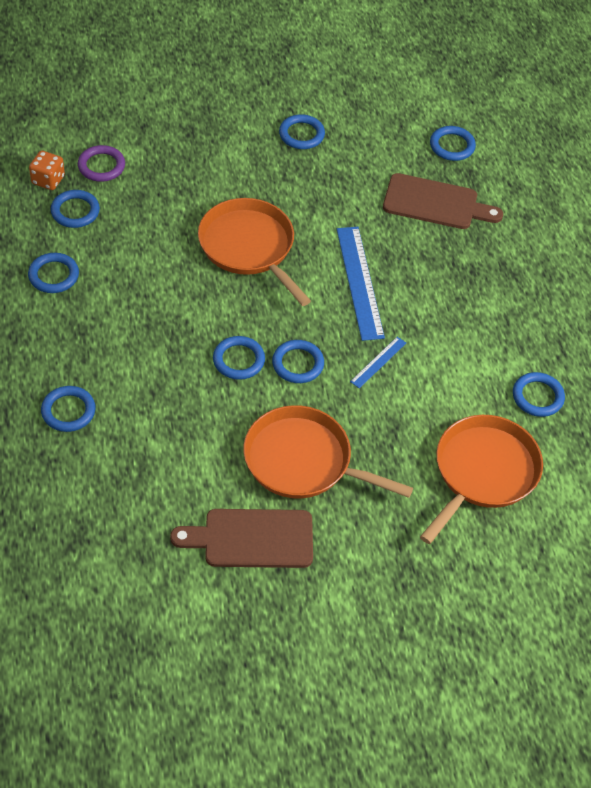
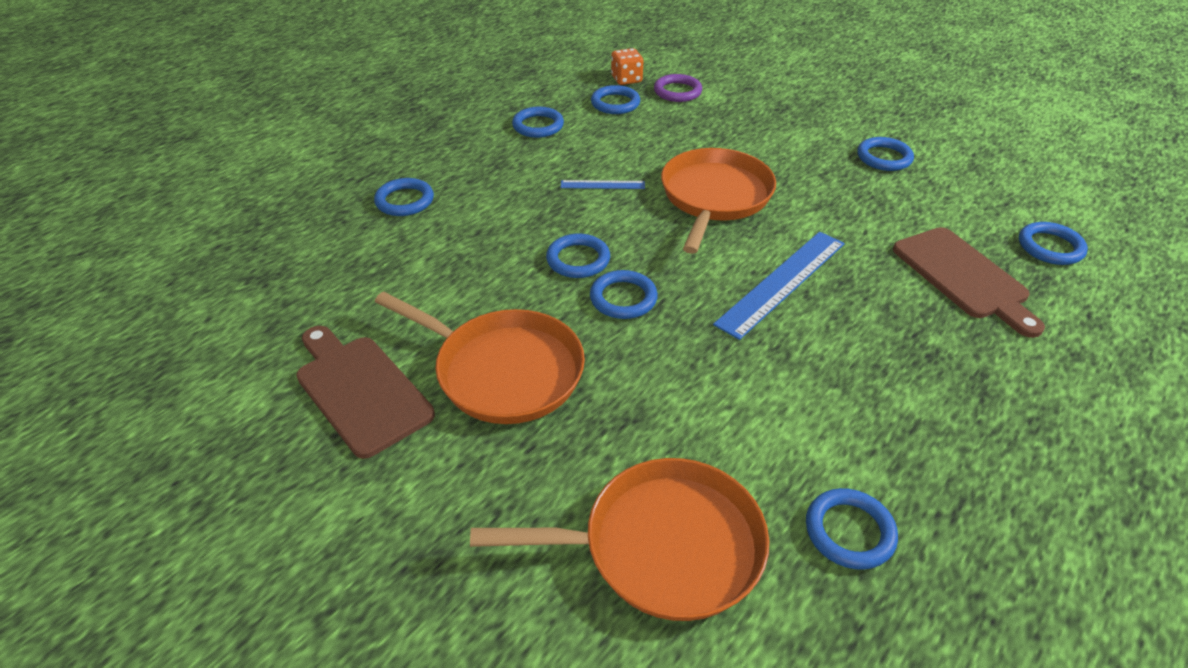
camera: 55 degrees right, 10 degrees down
orange pan [243,405,413,498] -> orange pan turned 135 degrees clockwise [375,292,585,424]
blue ruler [350,337,406,388] -> blue ruler moved to [561,180,645,189]

